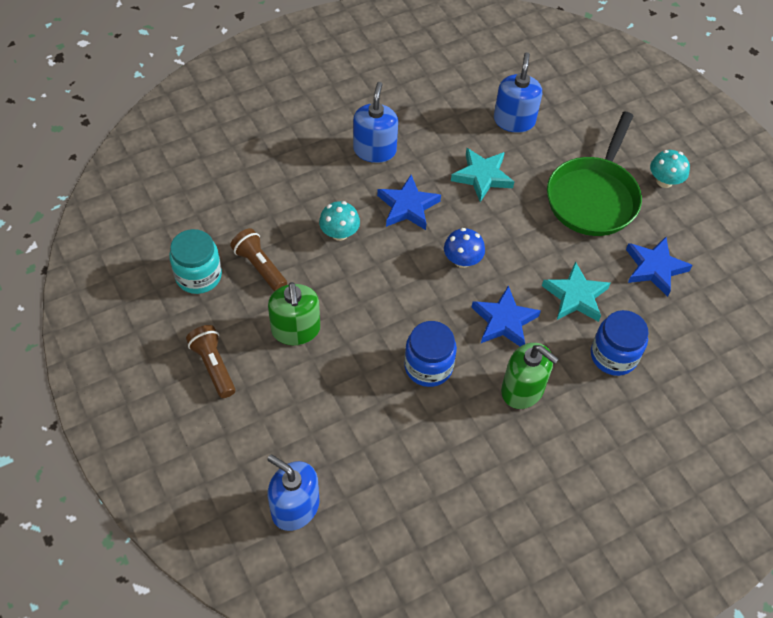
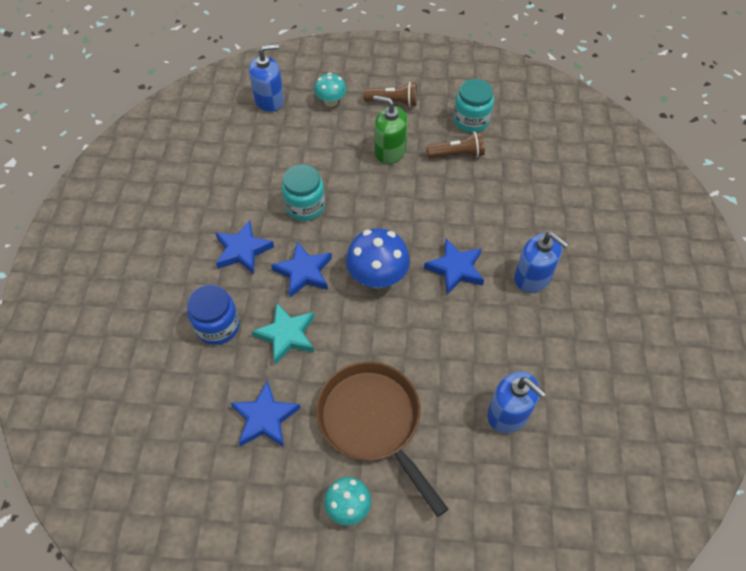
camera: 125 degrees right, 0 degrees up
turquoise mushroom [319,201,360,241] -> turquoise mushroom moved to [314,73,347,107]
blue jar [404,321,457,387] -> turquoise jar [282,164,325,221]
blue mushroom [444,228,485,268] -> blue mushroom [346,228,410,288], size x1.63
turquoise star [451,148,514,202] -> none
green soap dispenser [501,343,559,409] -> blue star [215,220,274,274]
green pan [547,112,642,236] -> brown pan [316,361,448,517]

